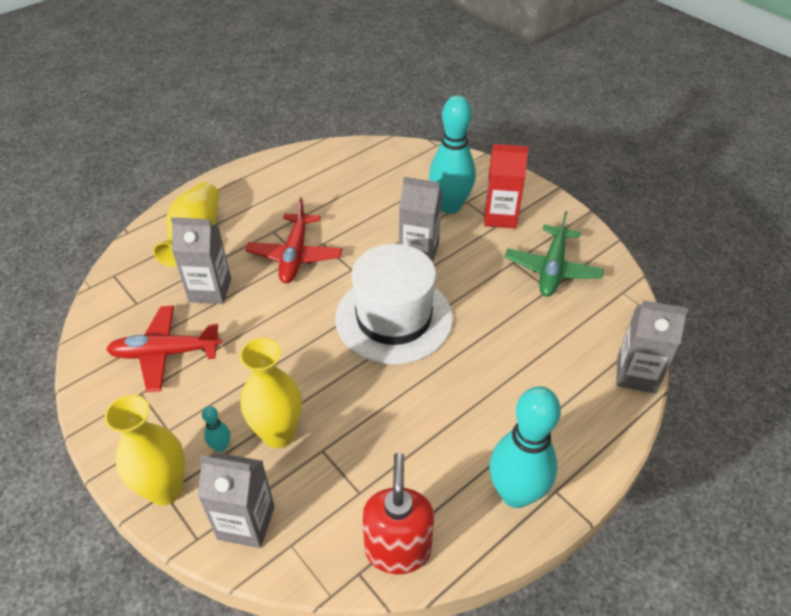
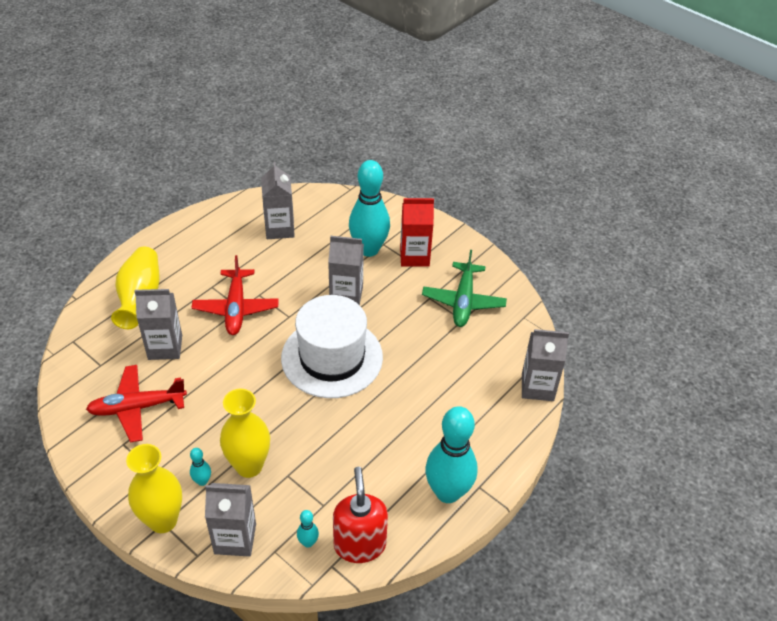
camera: 10 degrees left, 0 degrees up
none -> grey carton [261,162,295,239]
none -> turquoise bowling pin [297,510,319,548]

